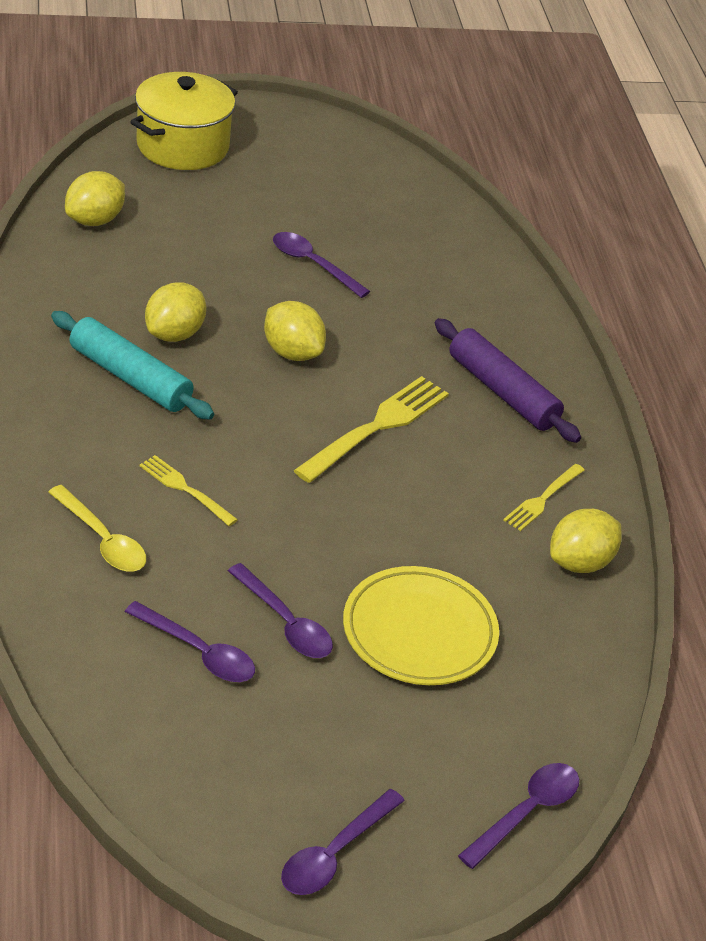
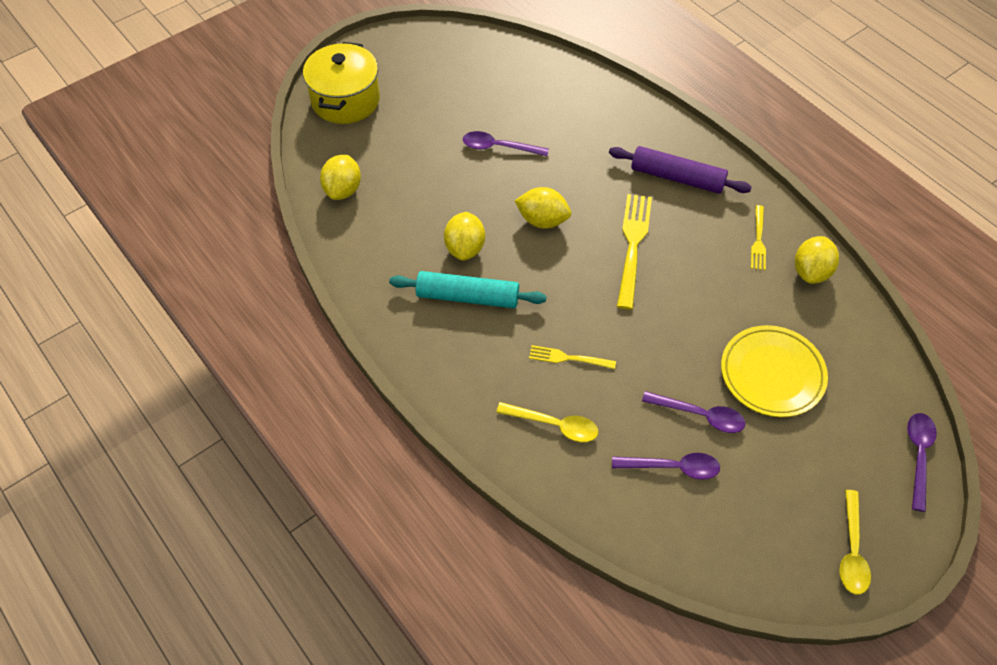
camera: 25 degrees left, 15 degrees up
purple spoon [281,789,405,895] -> yellow spoon [839,490,871,595]

